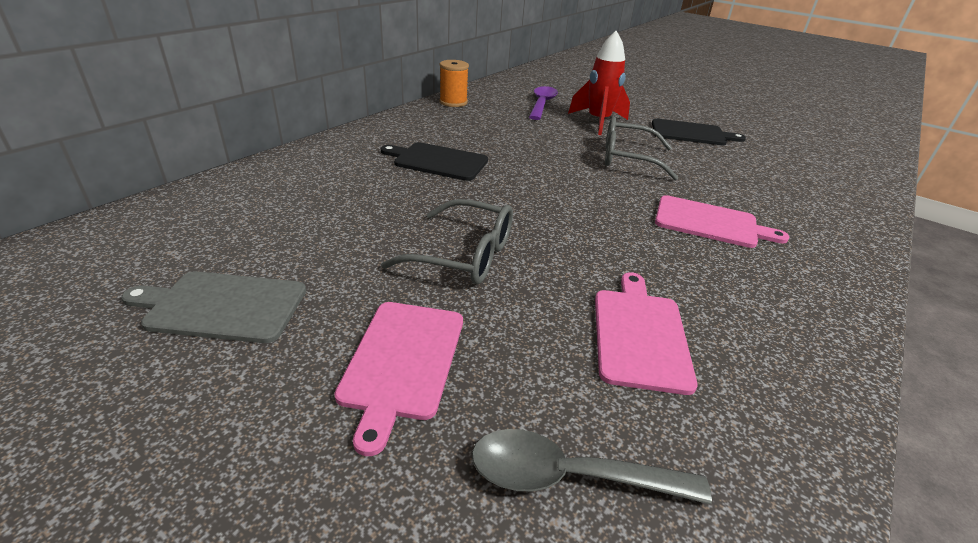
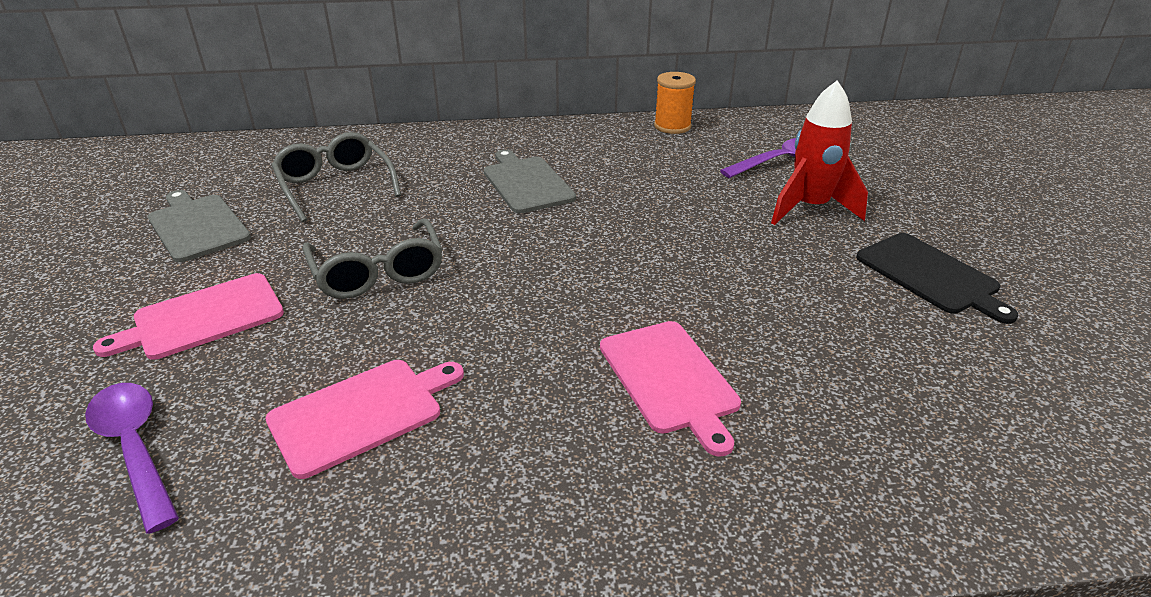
camera: 50 degrees right, 0 degrees up
black cutting board [381,142,488,181] -> grey cutting board [484,149,576,213]
grey spoon [472,429,712,505] -> purple spoon [85,383,179,533]
grey glasses [605,116,678,180] -> grey glasses moved to [271,132,401,222]

